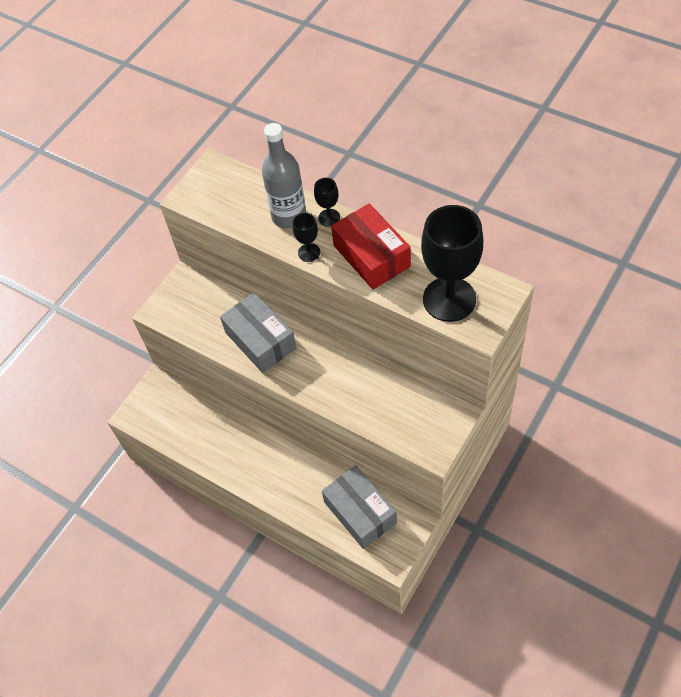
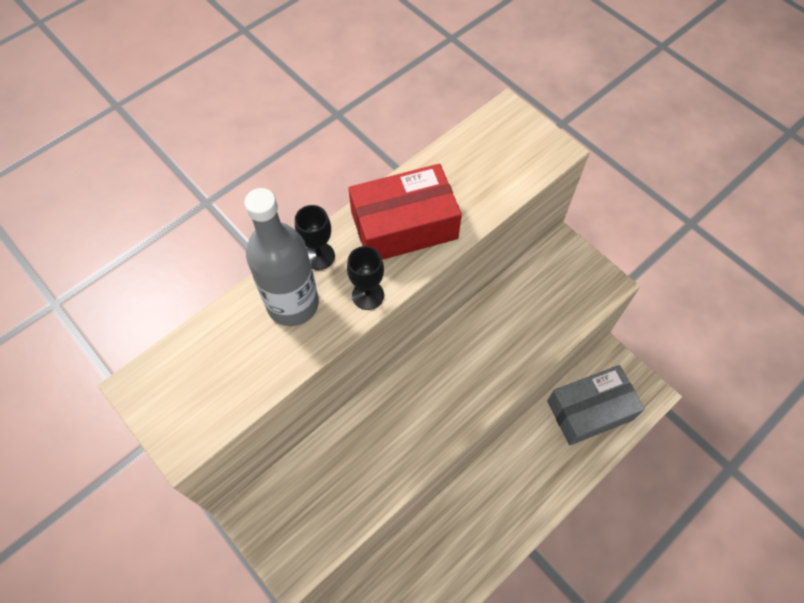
camera: 80 degrees left, 5 degrees up
grey box [220,293,297,373] -> none
black goblet [421,205,483,322] -> none

